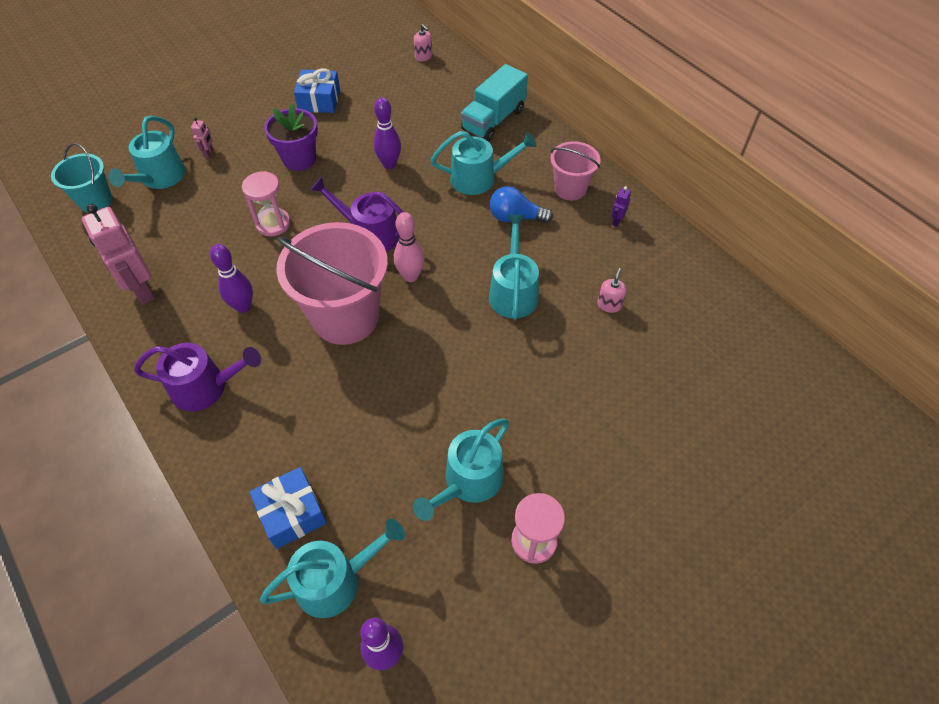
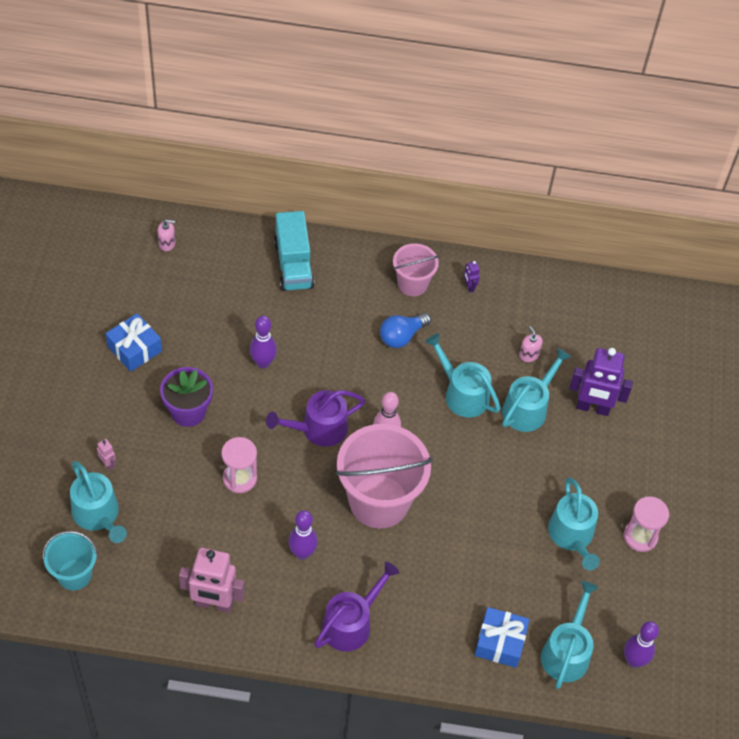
camera: 50 degrees left, 0 degrees up
turquoise watering can [431,131,537,195] -> turquoise watering can moved to [502,348,571,432]
none -> purple robot [569,348,633,416]

